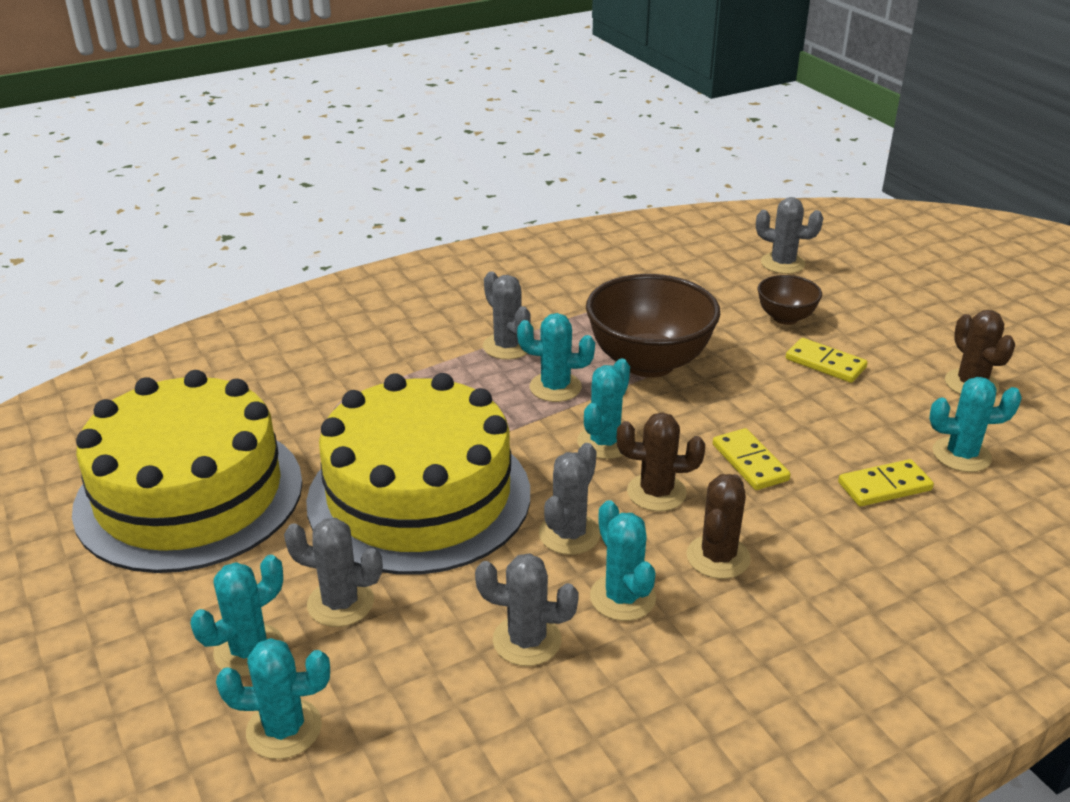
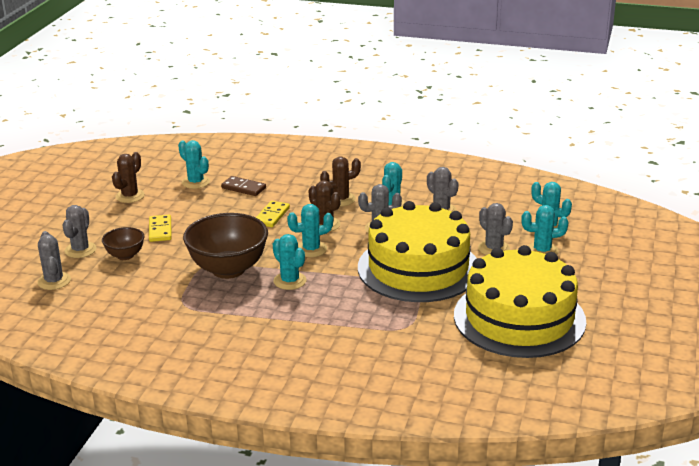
camera: 135 degrees left, 5 degrees down
grey cactus [483,271,531,360] -> grey cactus moved to [62,205,96,258]
yellow domino [838,459,934,506] -> brown domino [221,176,266,196]

